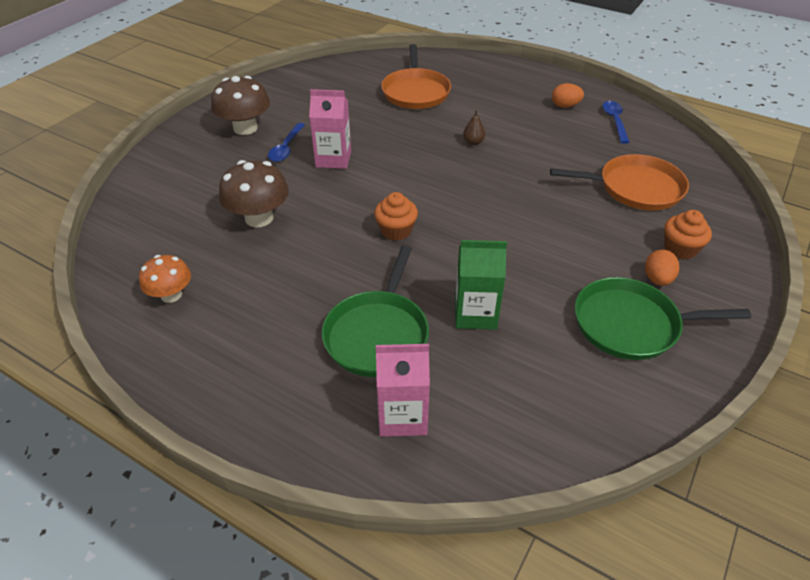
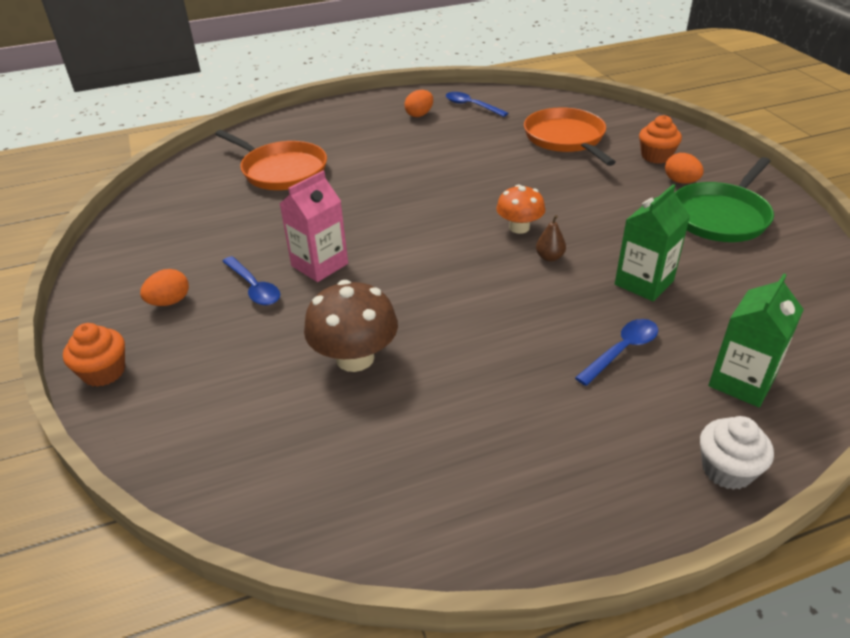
camera: 50 degrees left, 5 degrees down
orange mushroom [139,255,191,303] -> orange mushroom moved to [496,184,545,234]
brown mushroom [211,76,270,135] -> orange egg [140,269,189,306]
green pan [322,245,429,377] -> blue spoon [575,319,658,386]
orange cupcake [374,192,418,241] -> orange cupcake moved to [63,323,125,387]
pink carton [376,344,430,437] -> green carton [708,273,804,407]
brown pear [463,109,485,145] -> brown pear moved to [536,215,566,262]
orange pan [550,154,689,211] -> orange pan turned 60 degrees counterclockwise [524,107,616,166]
none -> white cupcake [700,416,774,490]

